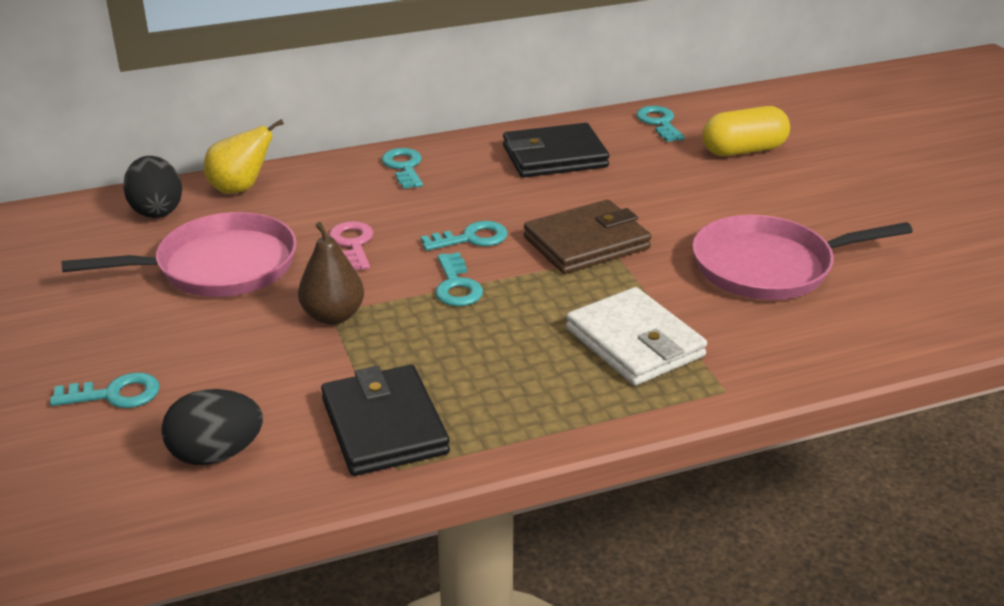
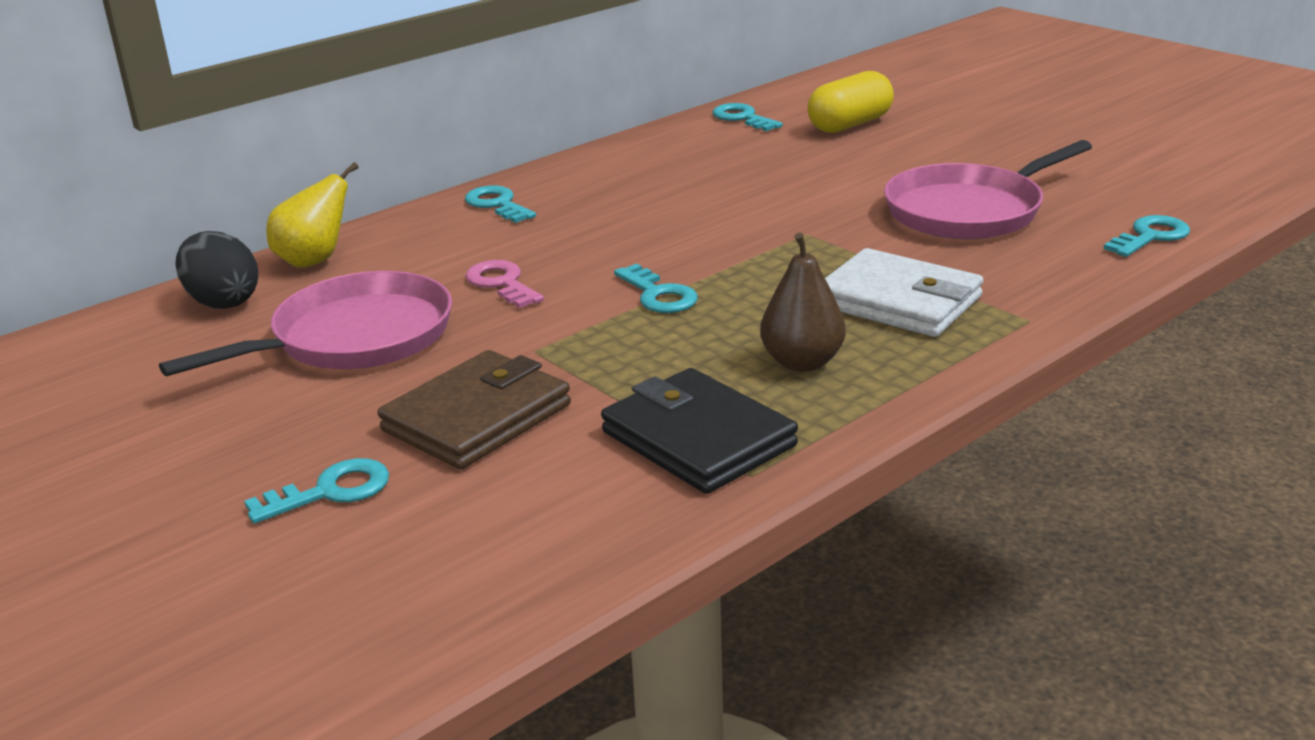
camera: 20 degrees left, 5 degrees down
black egg [161,389,263,465] -> none
brown pear [298,222,364,325] -> brown pear moved to [760,233,846,372]
turquoise key [421,221,508,251] -> turquoise key moved to [1103,215,1190,257]
black wallet [503,123,609,178] -> none
brown wallet [524,199,651,274] -> brown wallet moved to [378,350,571,469]

